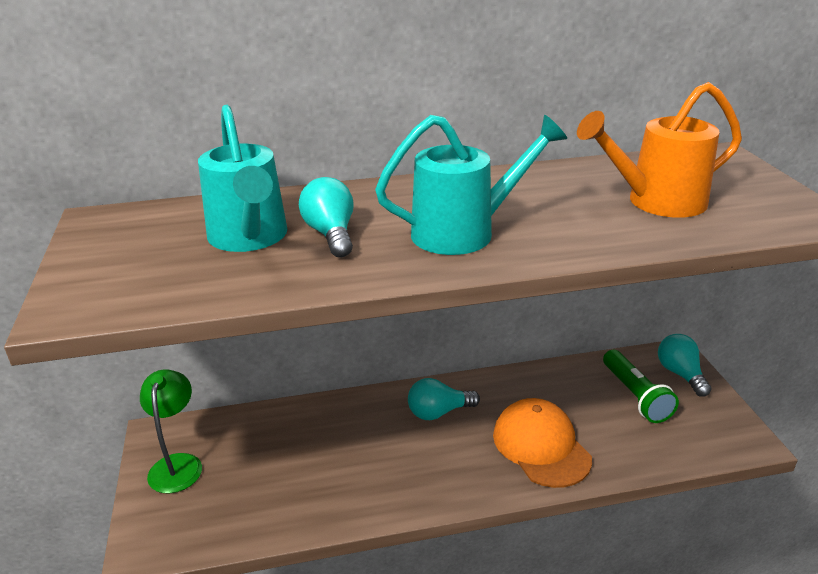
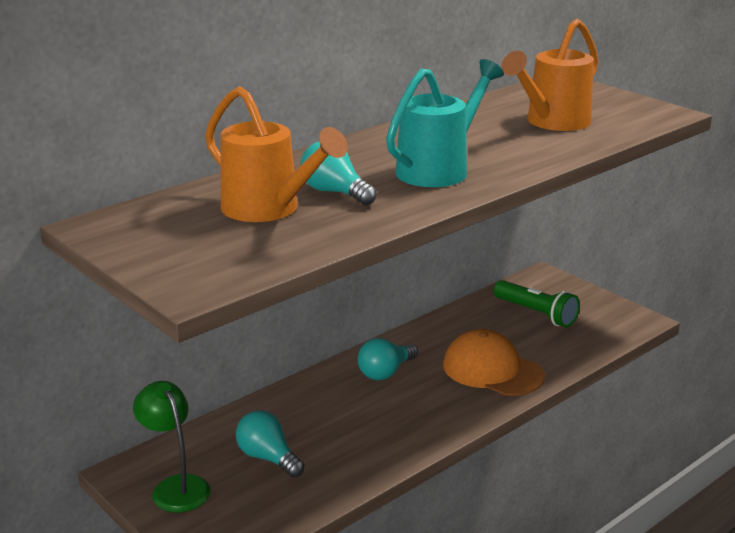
camera: 30 degrees left, 5 degrees down
turquoise watering can [198,105,288,252] -> orange watering can [205,86,347,222]
turquoise light bulb [658,334,711,397] -> turquoise light bulb moved to [236,411,304,478]

